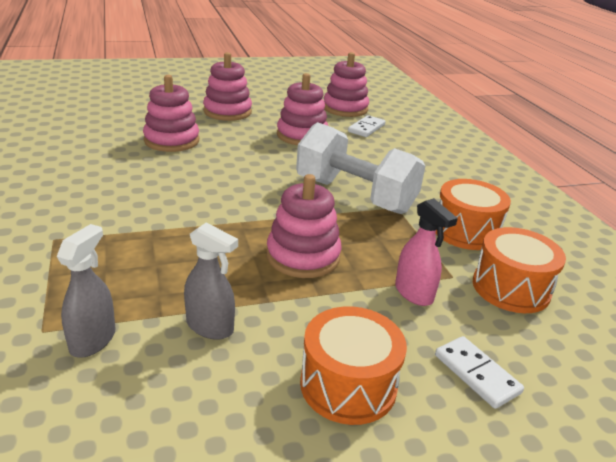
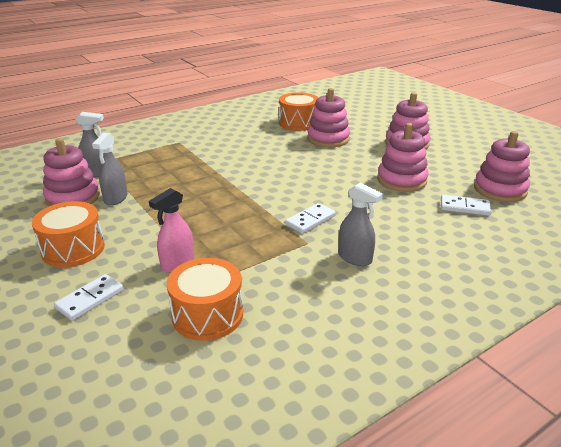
camera: 75 degrees right, 0 degrees up
pink stacking toy [266,174,342,278] -> pink stacking toy moved to [43,138,100,207]
white dumbbell [296,122,425,214] -> white domino [285,203,336,234]
orange drum [436,179,511,250] -> orange drum moved to [279,92,318,131]
none -> grey spray bottle [338,183,383,266]

